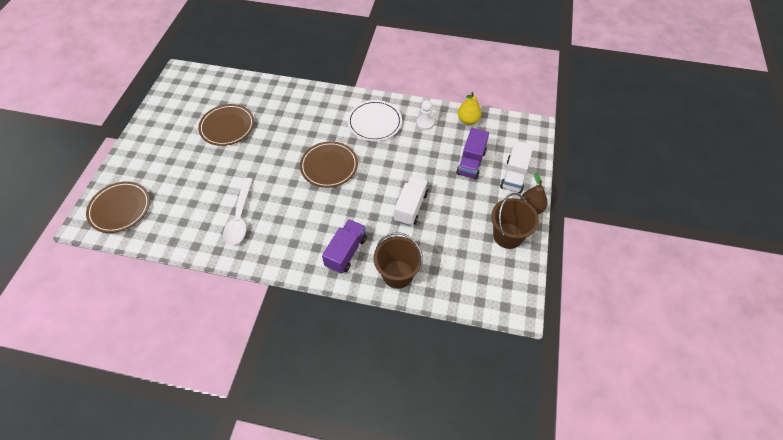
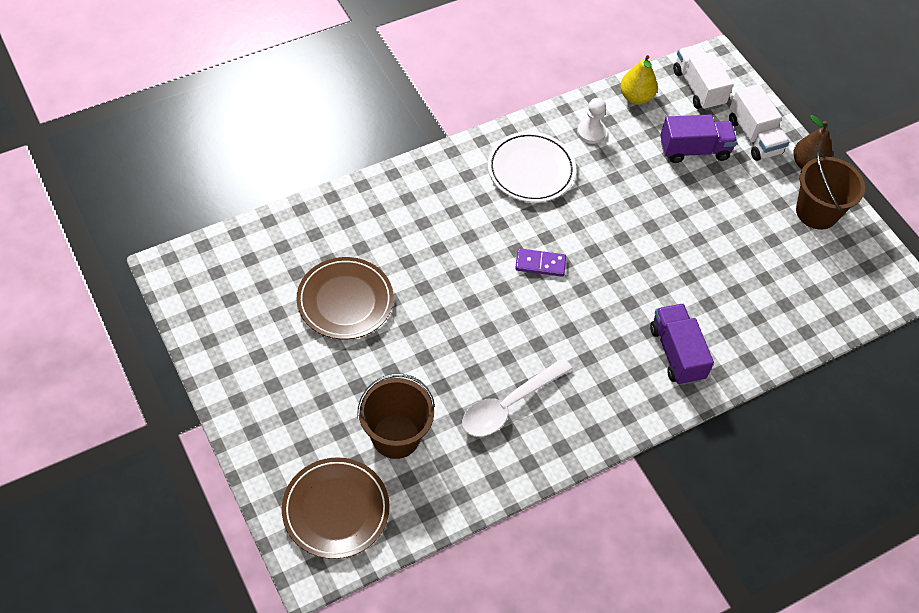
camera: 45 degrees left, 0 degrees up
white spoon [223,178,253,245] -> white spoon turned 90 degrees clockwise [462,358,573,437]
brown plate [300,141,358,188] -> purple domino [515,248,566,277]
brown bucket [374,232,423,289] -> brown bucket moved to [358,374,435,459]
white truck [394,176,428,226] -> white truck moved to [673,44,734,111]
purple truck [456,128,489,179] -> purple truck turned 75 degrees counterclockwise [660,114,737,163]

